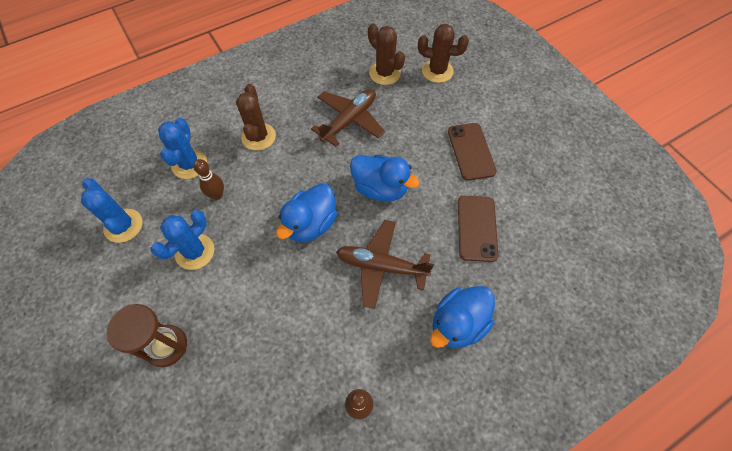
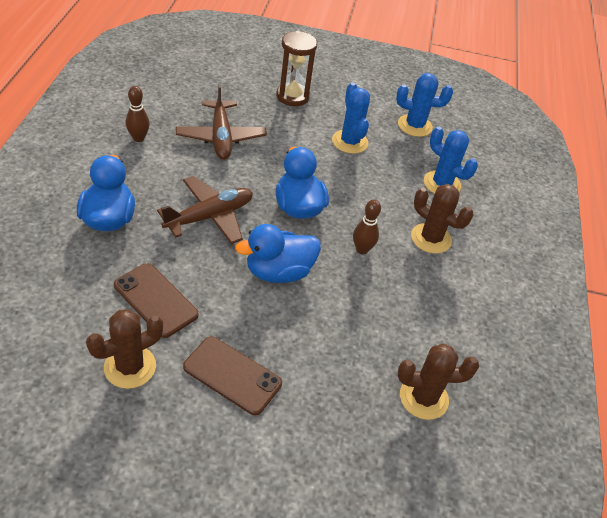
camera: 125 degrees right, 15 degrees down
brown bowling pin [193,159,224,200] -> brown bowling pin moved to [353,199,381,254]
brown plane [311,89,385,147] -> brown plane moved to [176,84,267,160]
brown cactus [418,24,469,83] -> brown cactus moved to [86,309,163,389]

